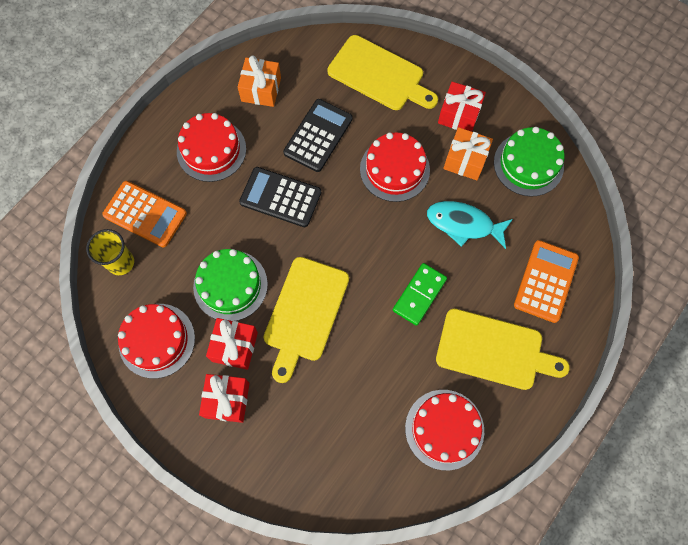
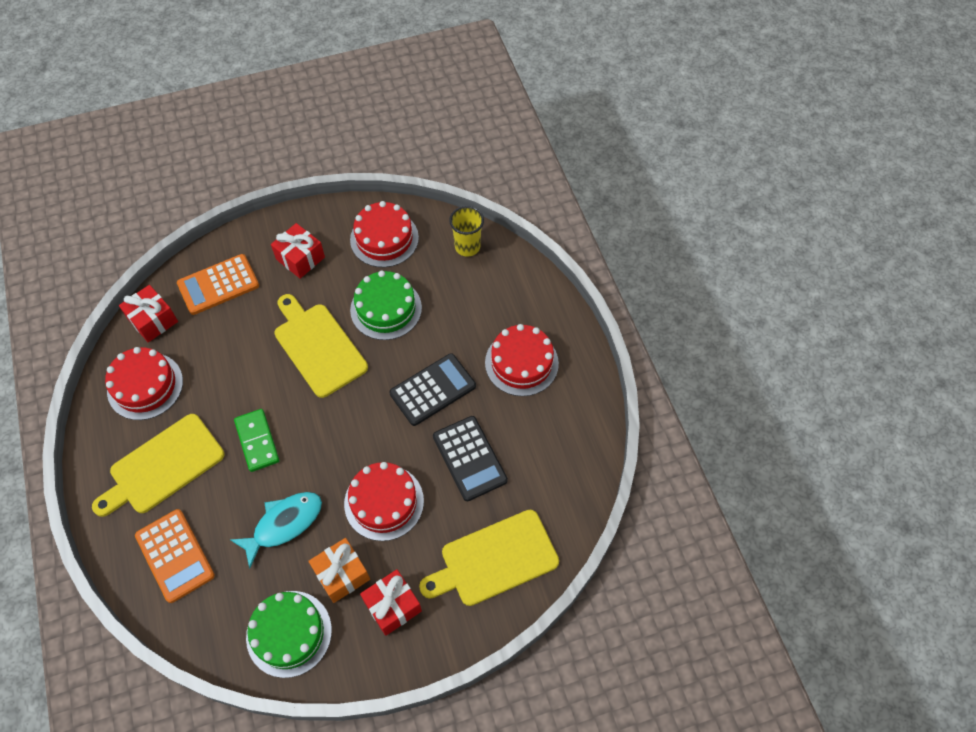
camera: 125 degrees right, 10 degrees down
orange calculator [102,181,187,247] -> orange calculator moved to [177,254,259,315]
red gift [206,318,258,370] -> red gift moved to [119,285,178,342]
orange gift [238,55,281,107] -> none

